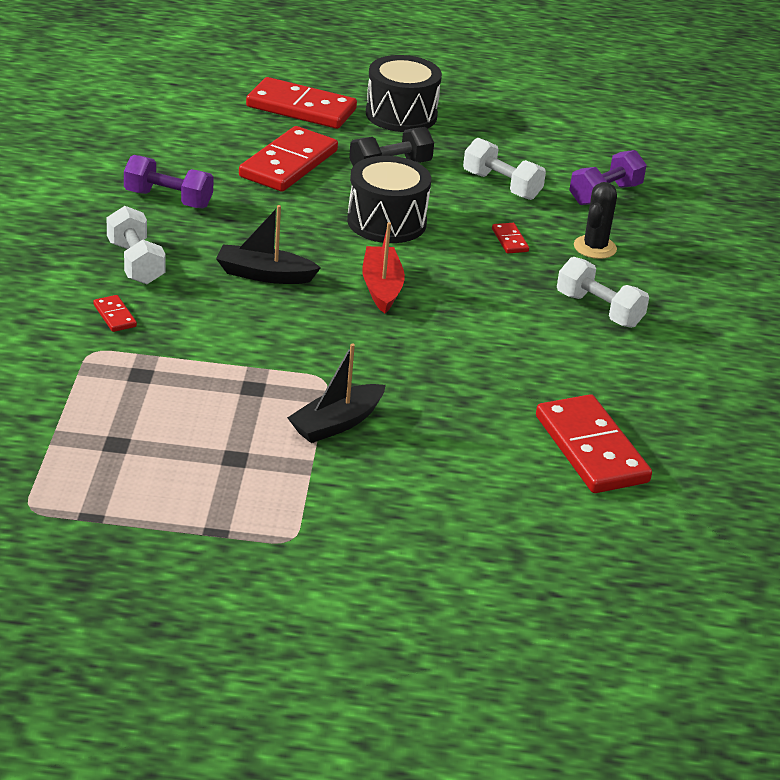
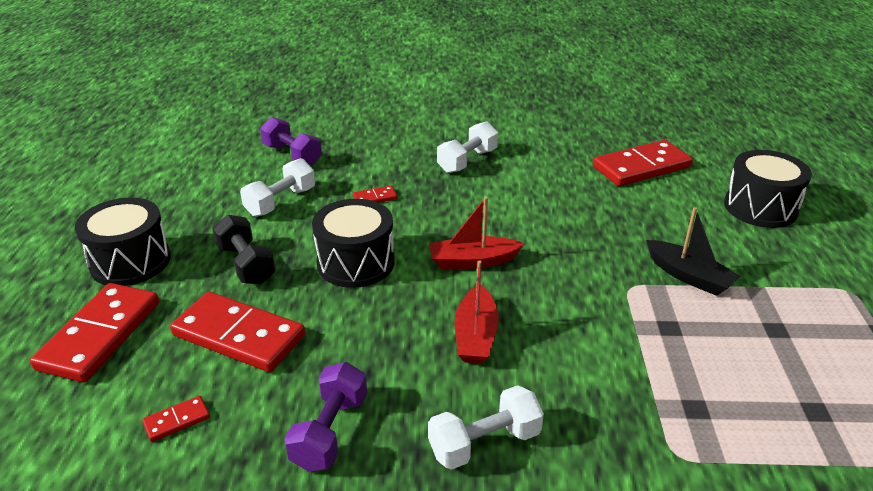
camera: 90 degrees left, 0 degrees up
red domino [93,295,137,332] -> red domino moved to [142,396,210,442]
black boat [216,205,321,284] -> red boat [455,260,499,364]
black cactus [574,182,617,259] -> none
none -> black drum [724,150,812,228]

